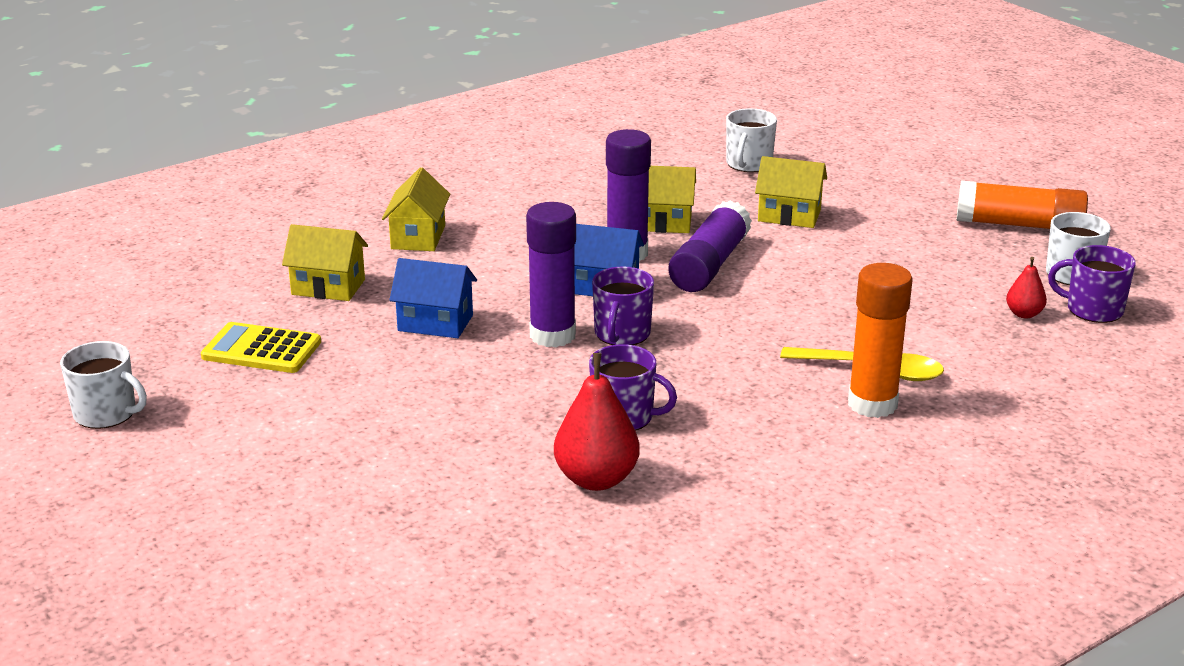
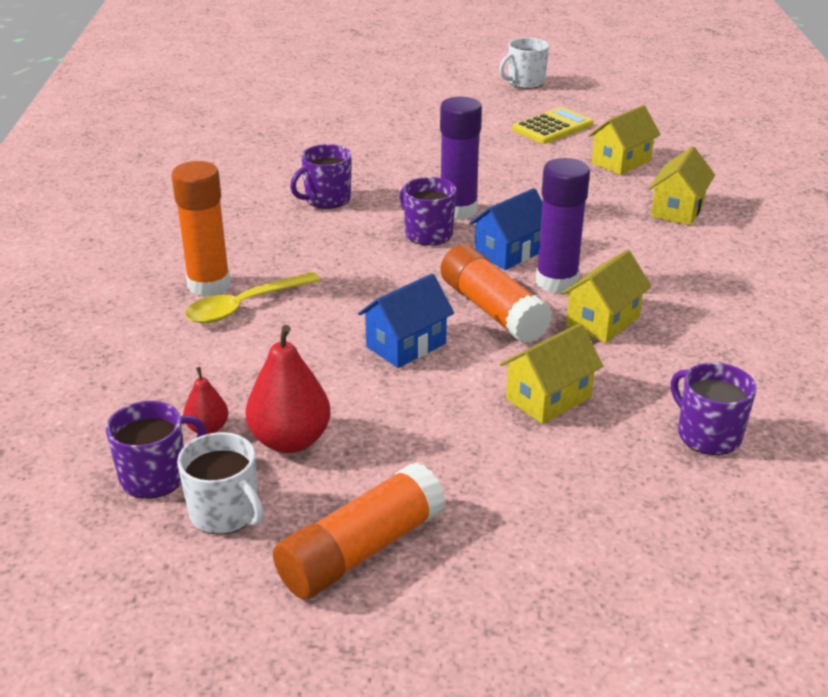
camera: 125 degrees right, 5 degrees up
yellow house [382,167,450,251] -> yellow house turned 75 degrees clockwise [648,146,715,225]
blue house [389,258,477,338] -> blue house moved to [358,273,454,368]
red pear [554,353,640,491] -> red pear moved to [245,325,331,453]
purple glue stick [669,200,752,292] -> orange glue stick [441,245,552,343]
white mug [726,108,777,172] -> purple mug [671,362,757,455]

